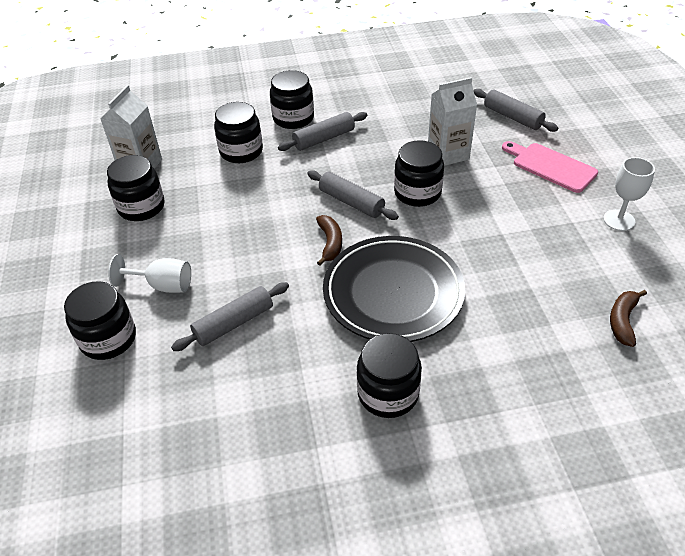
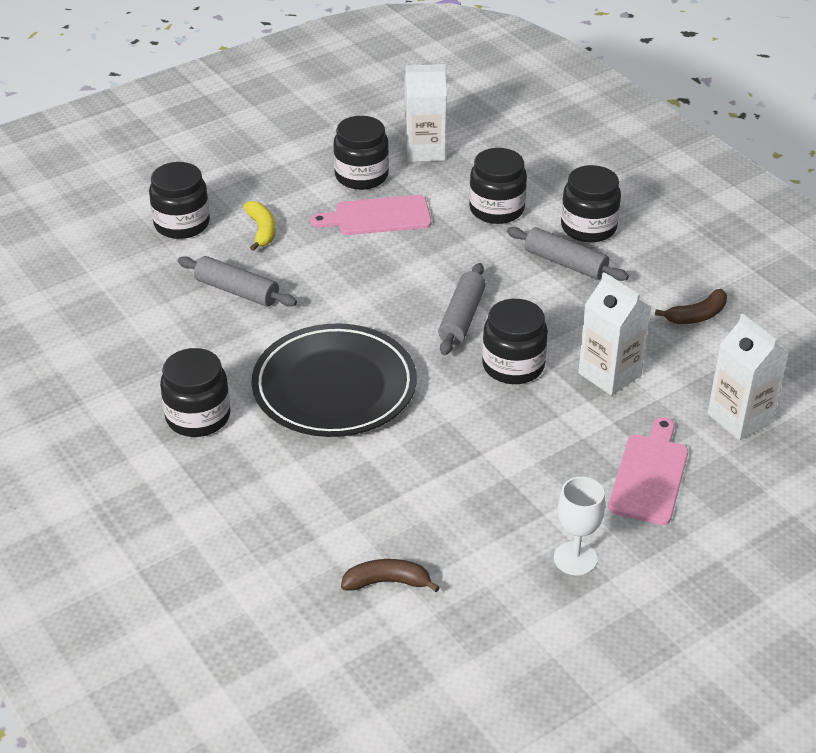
camera: 65 degrees right, 5 degrees down
white goblet [108,254,191,293] -> yellow banana [243,201,275,251]
brown banana [316,215,342,266] -> brown banana moved to [655,289,727,324]
grey rolling pin [474,89,558,132] -> white carton [707,313,789,440]
none -> pink cutting board [310,195,432,235]

